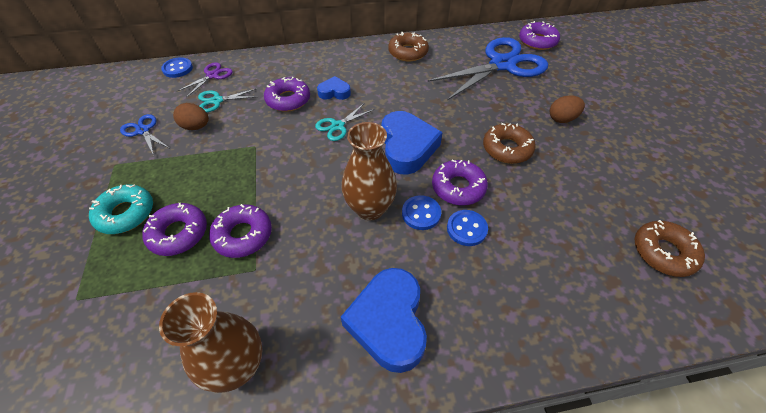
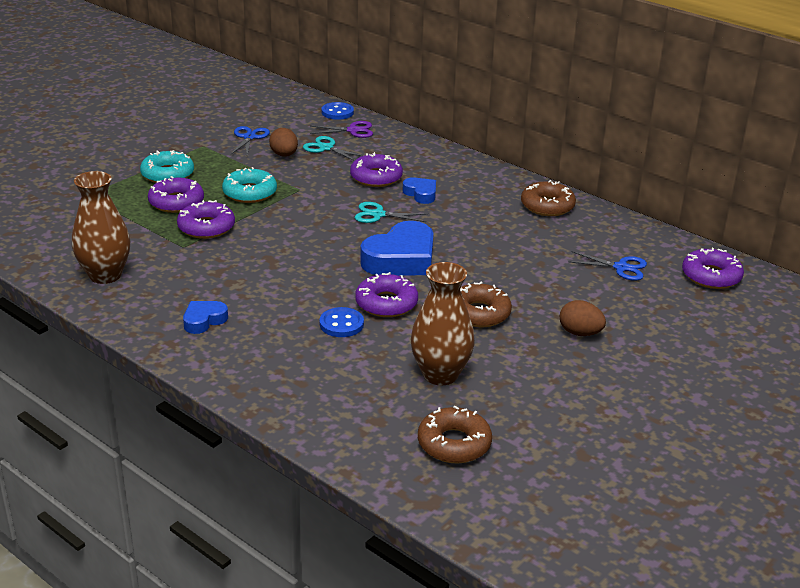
camera: 50 degrees right, 20 degrees down
blue heart [341,268,427,373] -> blue heart [183,301,228,334], size x0.52
brown vase [342,122,397,220] -> brown vase moved to [411,262,475,385]
blue button [402,195,441,230] -> none
blue scissors [427,37,548,101] -> blue scissors [568,251,647,281], size x0.44
none -> turquoise donut [222,167,277,203]

